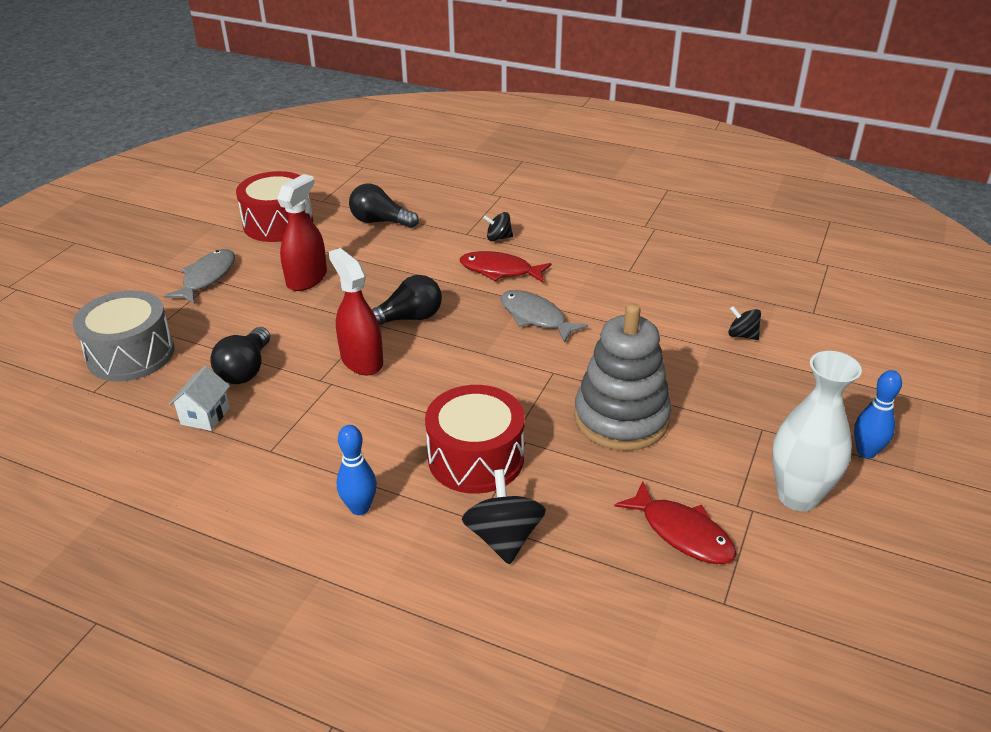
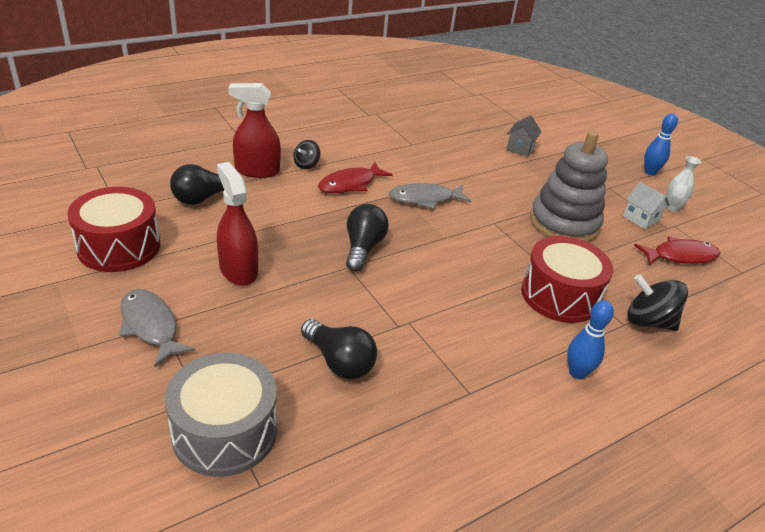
camera: 60 degrees left, 0 degrees up
white house [169,366,230,431] -> white house moved to [623,182,670,229]
red spray bottle [329,248,383,376] -> red spray bottle moved to [228,83,281,178]
black spinning top [728,306,761,340] -> grey house [507,115,541,157]
white vase [772,351,862,512] -> white vase [666,156,701,212], size x0.52

